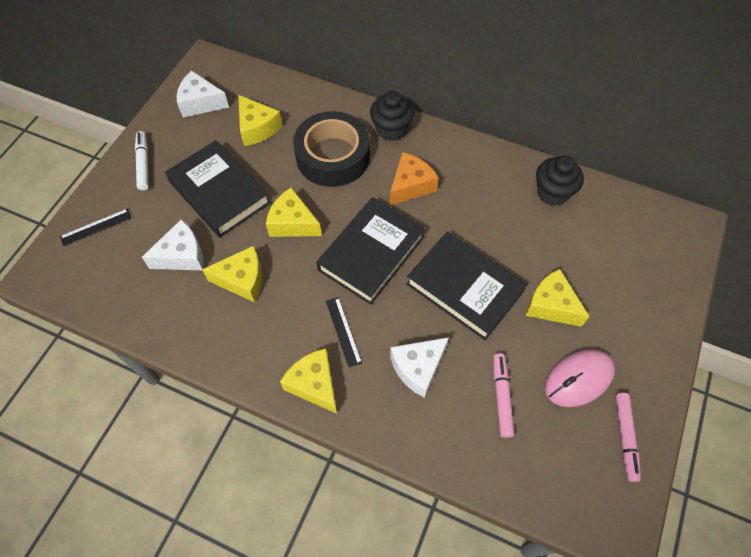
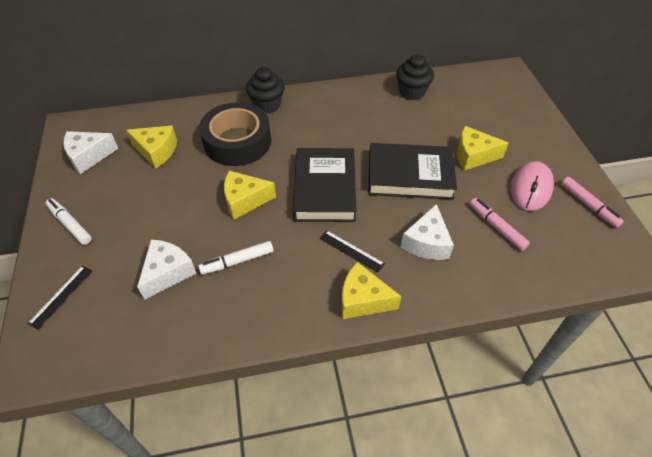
camera: 35 degrees left, 10 degrees down
black book [165,140,271,238] -> none
yellow cheese [202,246,262,302] -> white marker [198,241,274,275]
orange cheese [390,152,439,205] -> none

